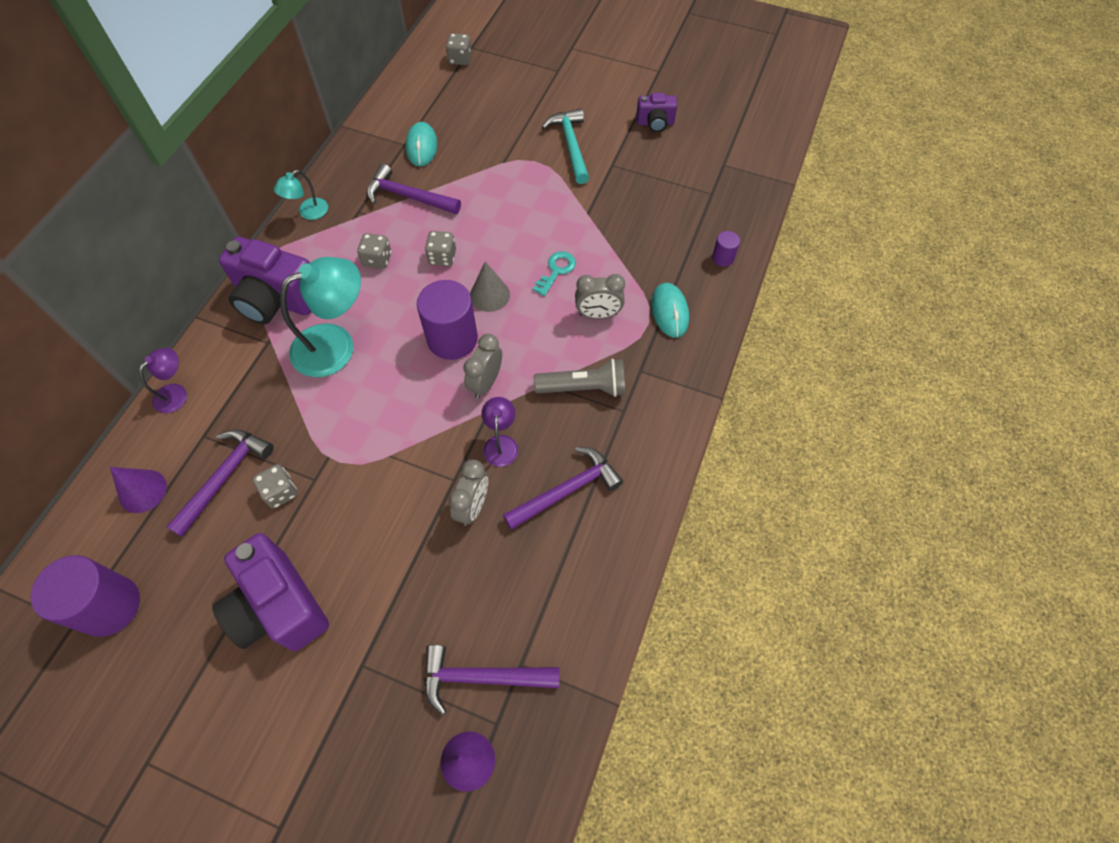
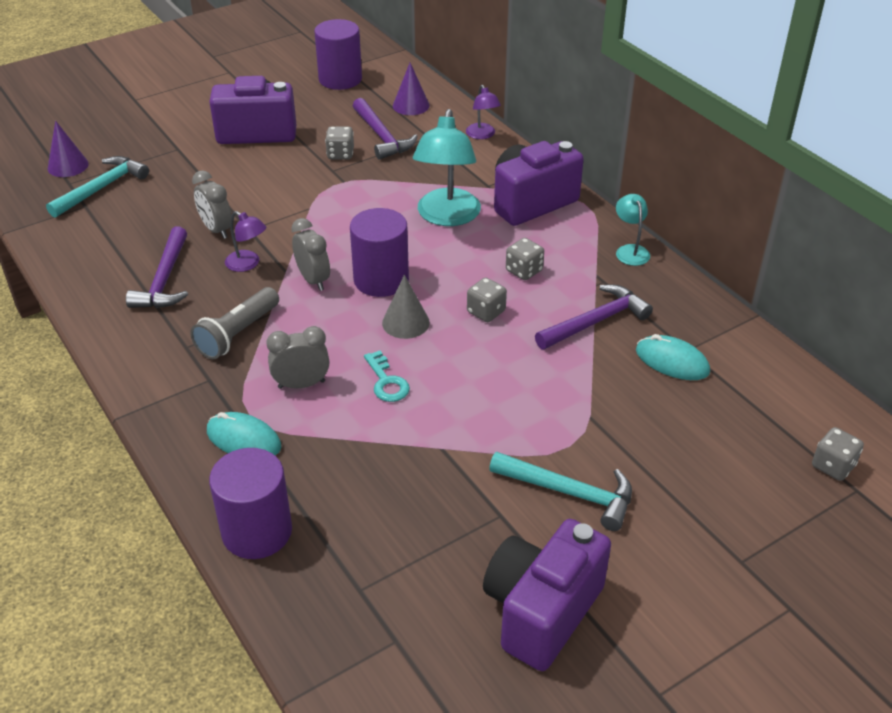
camera: 125 degrees right, 20 degrees down
purple hammer [424,645,560,715] -> turquoise hammer [46,156,149,218]
grey clock [575,274,625,319] -> grey clock turned 45 degrees clockwise [266,326,329,389]
purple camera [636,93,677,132] -> purple camera [483,519,611,671], size x1.91
purple cylinder [712,231,740,267] -> purple cylinder [209,448,292,559], size x2.15

